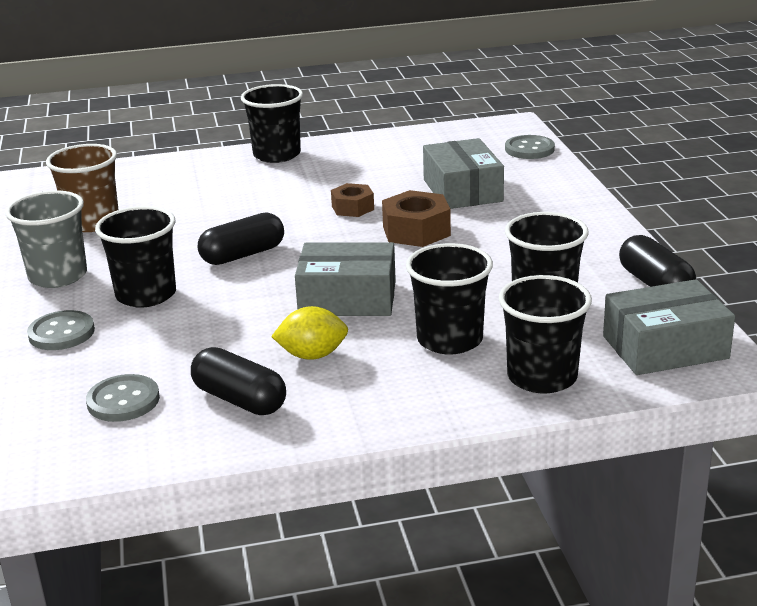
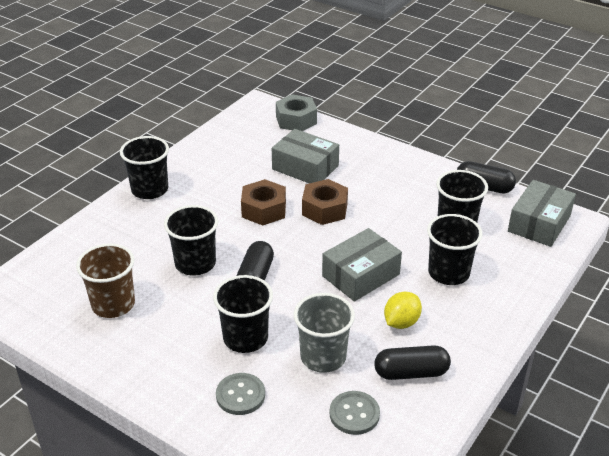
camera: 45 degrees left, 10 degrees up
grey cup [5,191,87,288] -> grey cup moved to [294,293,355,373]
brown nut [331,183,374,217] -> brown nut [241,179,286,226], size x1.55
black cup [499,275,592,394] -> black cup moved to [164,205,218,276]
grey button [505,135,555,159] -> grey nut [276,94,317,131]

